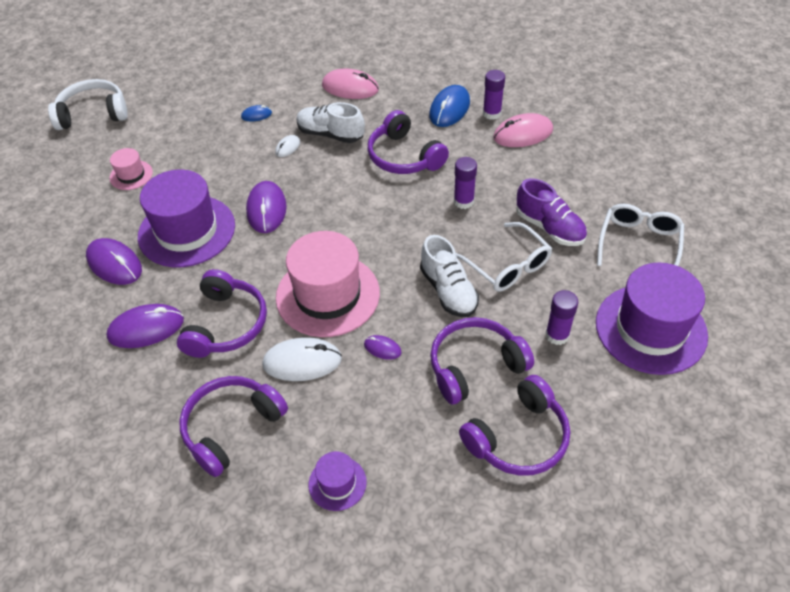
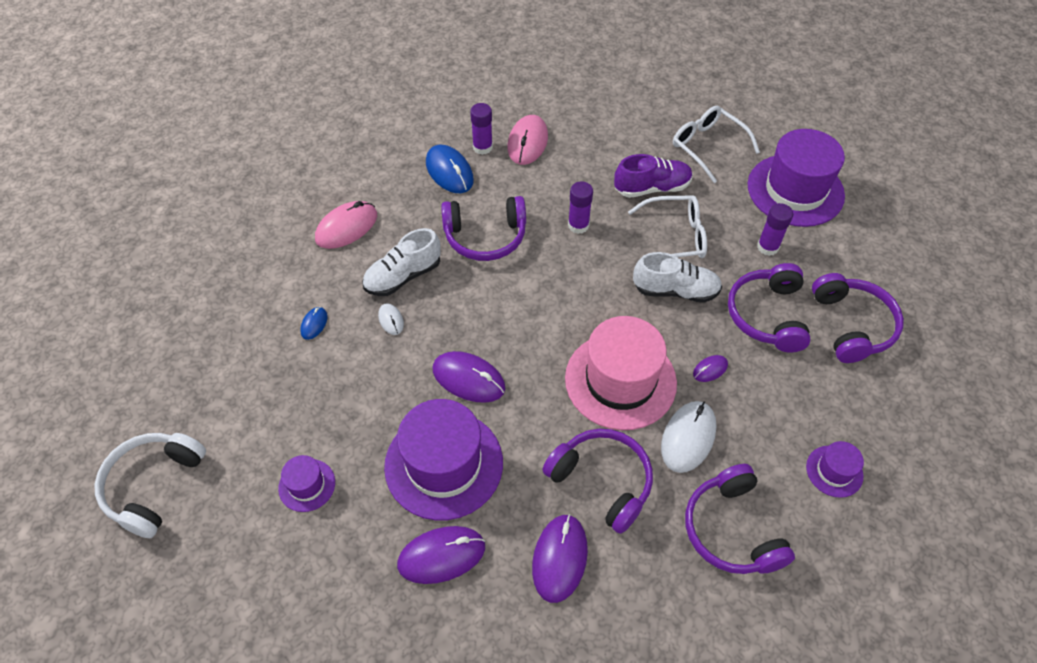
camera: 60 degrees left, 5 degrees up
pink hat [110,148,153,190] -> purple hat [278,455,335,512]

